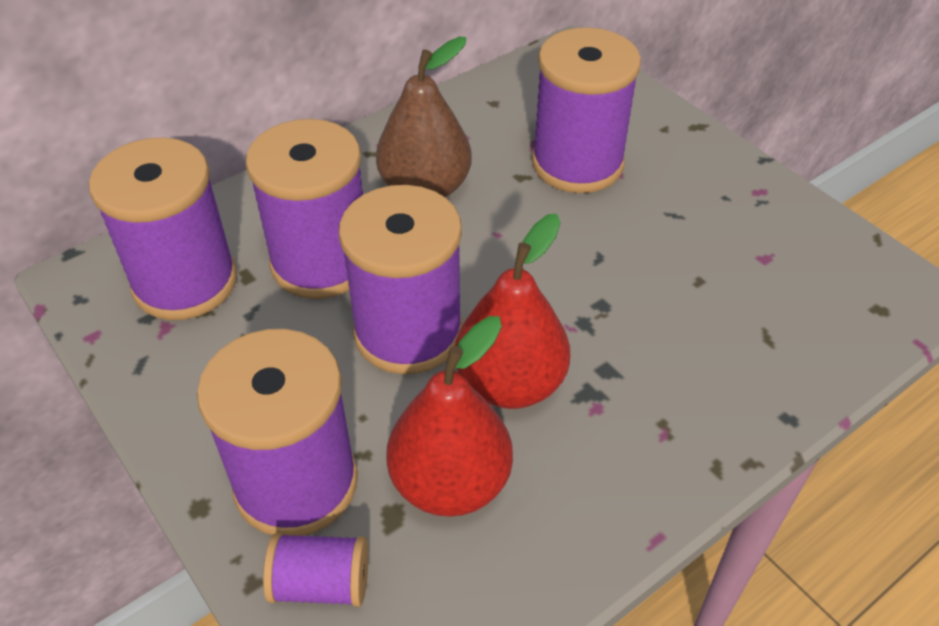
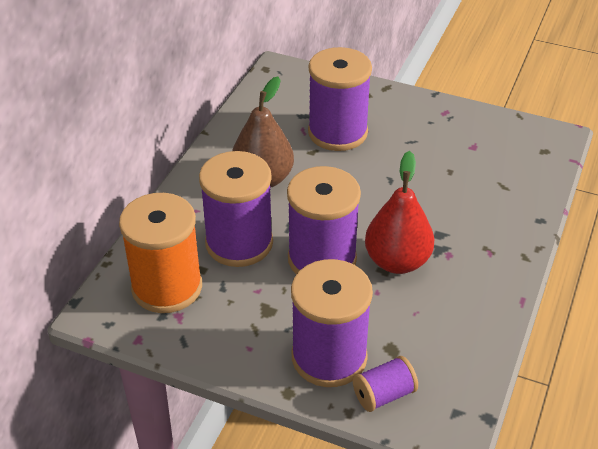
camera: 30 degrees left, 5 degrees down
purple spool [89,137,237,320] -> orange spool [119,193,202,313]
red pear [386,316,513,517] -> none

